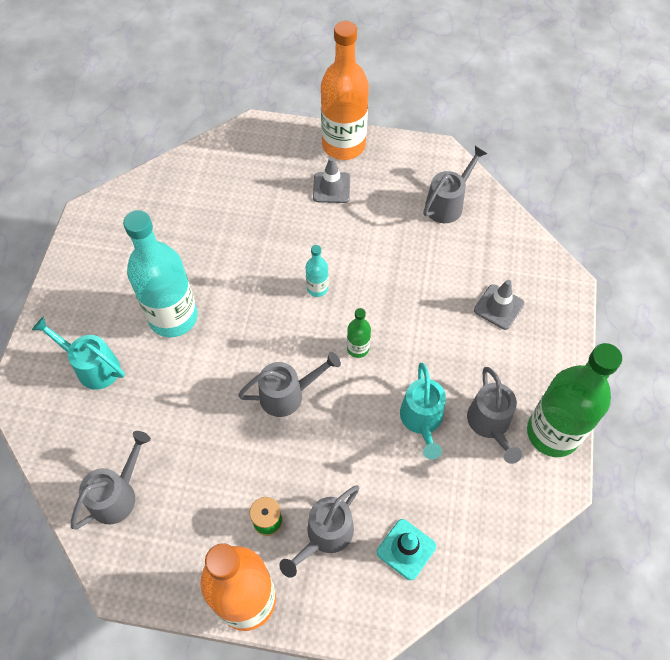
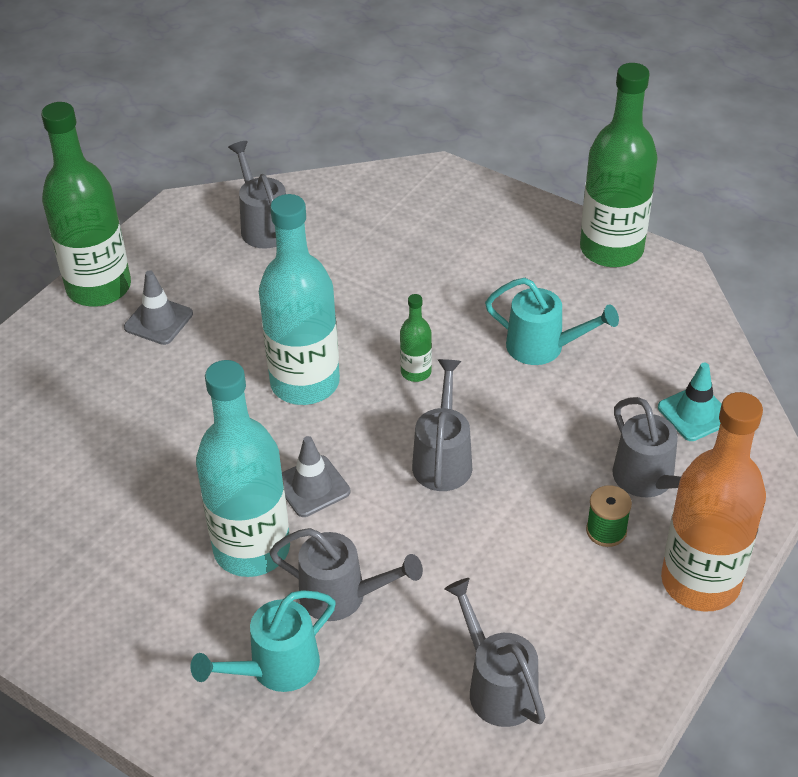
camera: 65 degrees left, 15 degrees down
turquoise bottle [306,245,328,297] -> turquoise bottle [259,194,340,405], size x2.26
orange bottle [321,21,369,160] -> green bottle [41,102,131,307]
grey watering can [467,367,522,464] -> grey watering can moved to [269,528,423,621]
grey traffic cone [474,280,524,330] -> grey traffic cone moved to [282,436,350,517]

